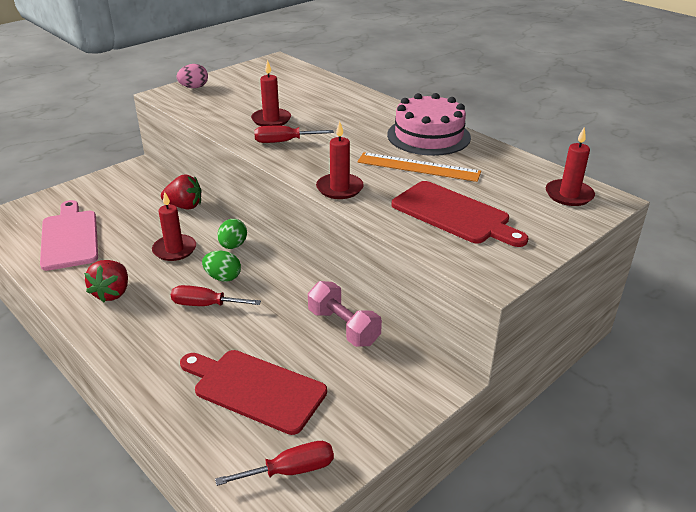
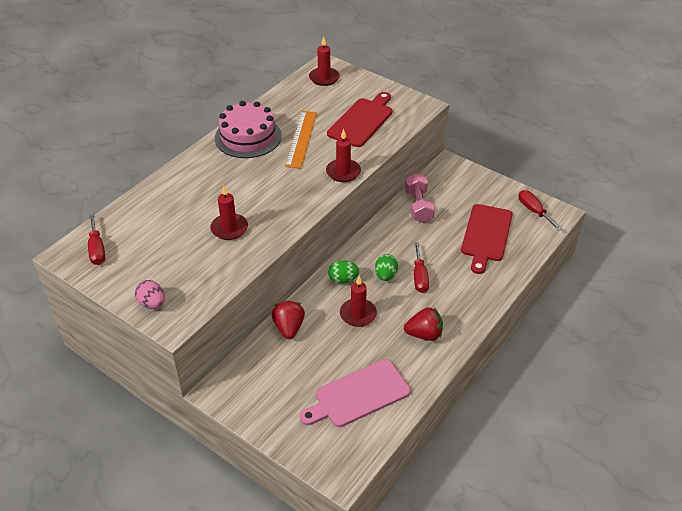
camera: 100 degrees left, 10 degrees up
red screwdriver [254,126,334,143] -> red screwdriver moved to [88,213,105,265]
pink dumbbell [308,281,382,347] -> pink dumbbell turned 45 degrees counterclockwise [405,173,435,223]

